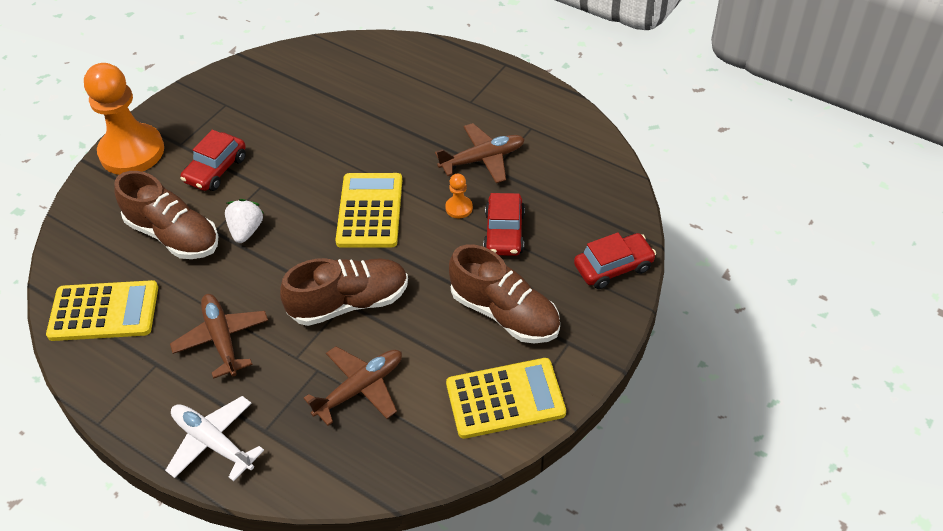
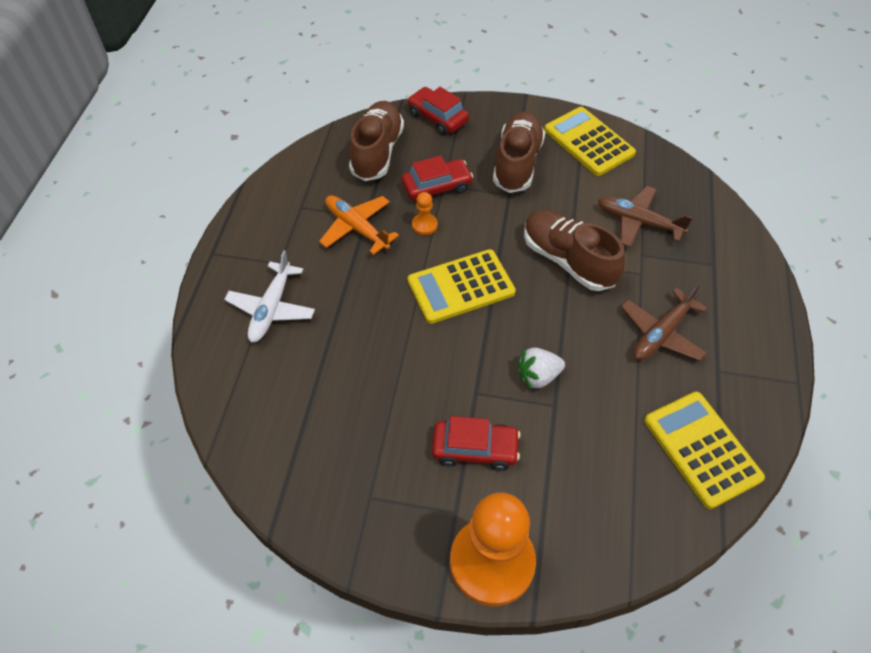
camera: 115 degrees left, 5 degrees up
brown shoe [114,171,218,259] -> brown shoe moved to [349,101,404,181]
white plane [165,396,264,481] -> white plane moved to [224,250,315,343]
brown plane [435,123,525,183] -> orange plane [319,195,399,255]

